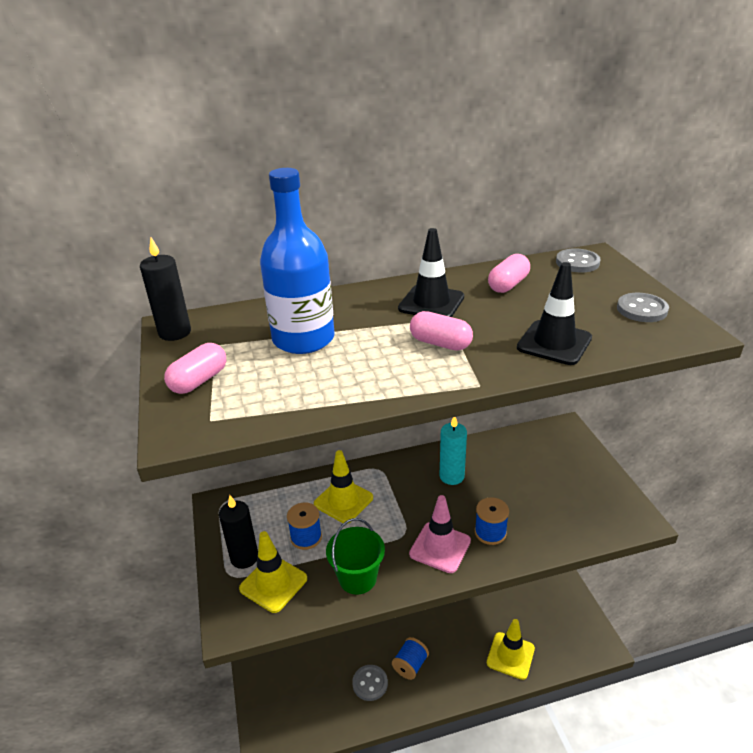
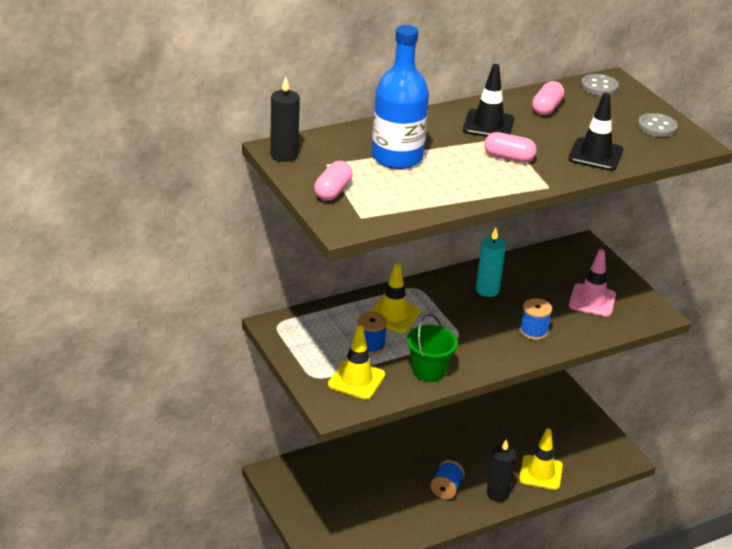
camera: 15 degrees left, 0 degrees up
black candle [219,495,258,569] -> black candle moved to [487,439,516,502]
grey button [352,665,388,701] -> none
pink traffic cone [409,495,471,573] -> pink traffic cone moved to [569,249,616,317]

